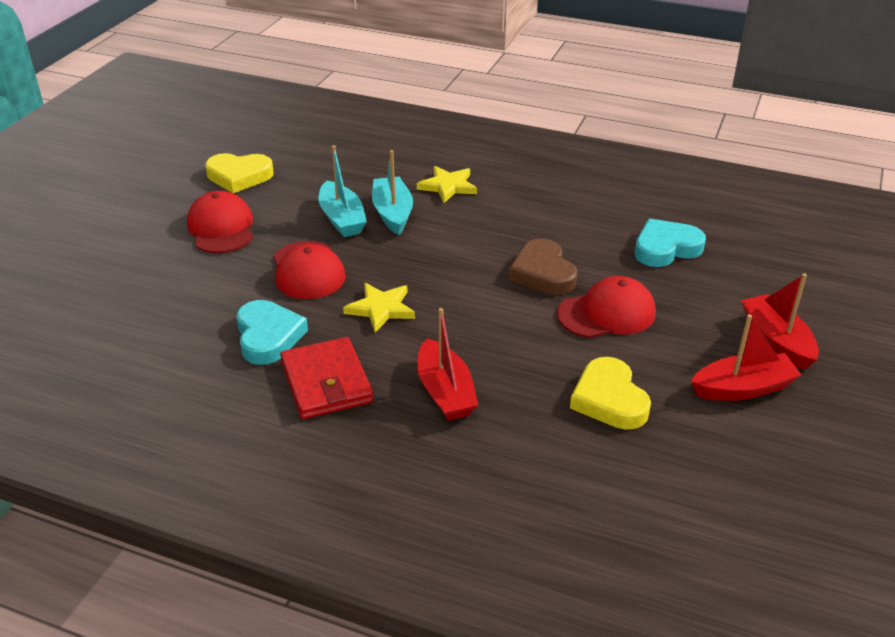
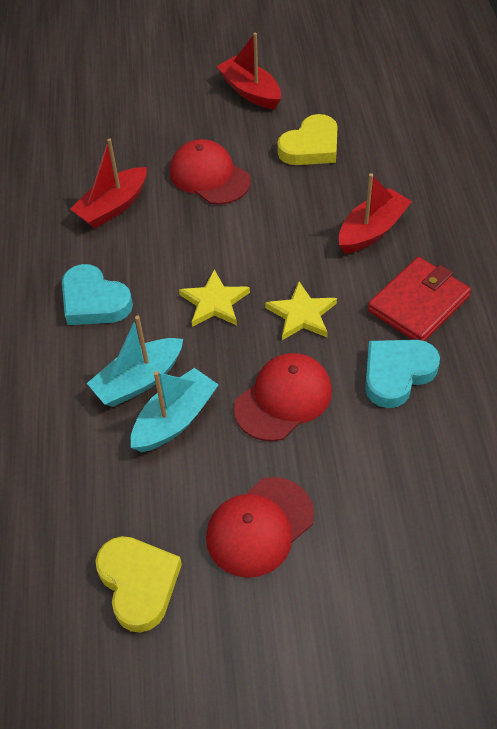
camera: 115 degrees left, 15 degrees up
yellow star [417,166,477,203] -> yellow star moved to [179,269,250,327]
brown heart [509,239,577,295] -> none
turquoise heart [635,219,706,267] -> turquoise heart moved to [62,264,133,325]
red boat [741,273,819,370] -> red boat moved to [70,138,147,228]

